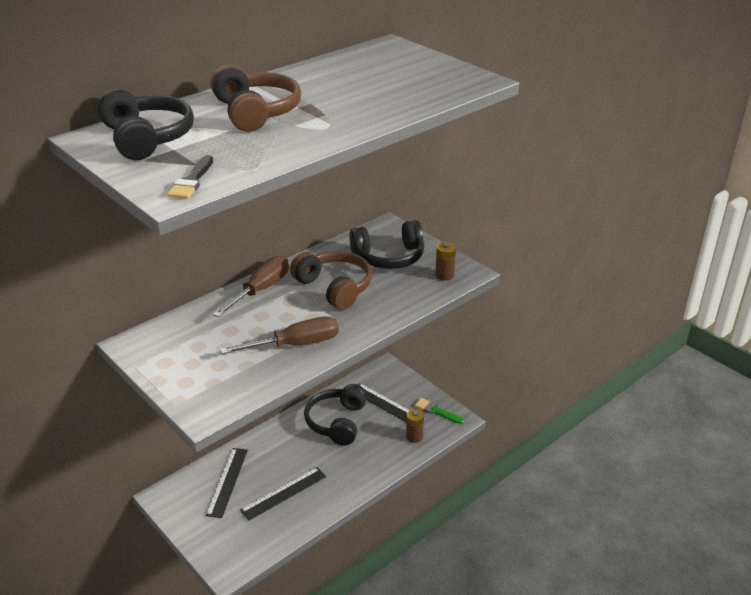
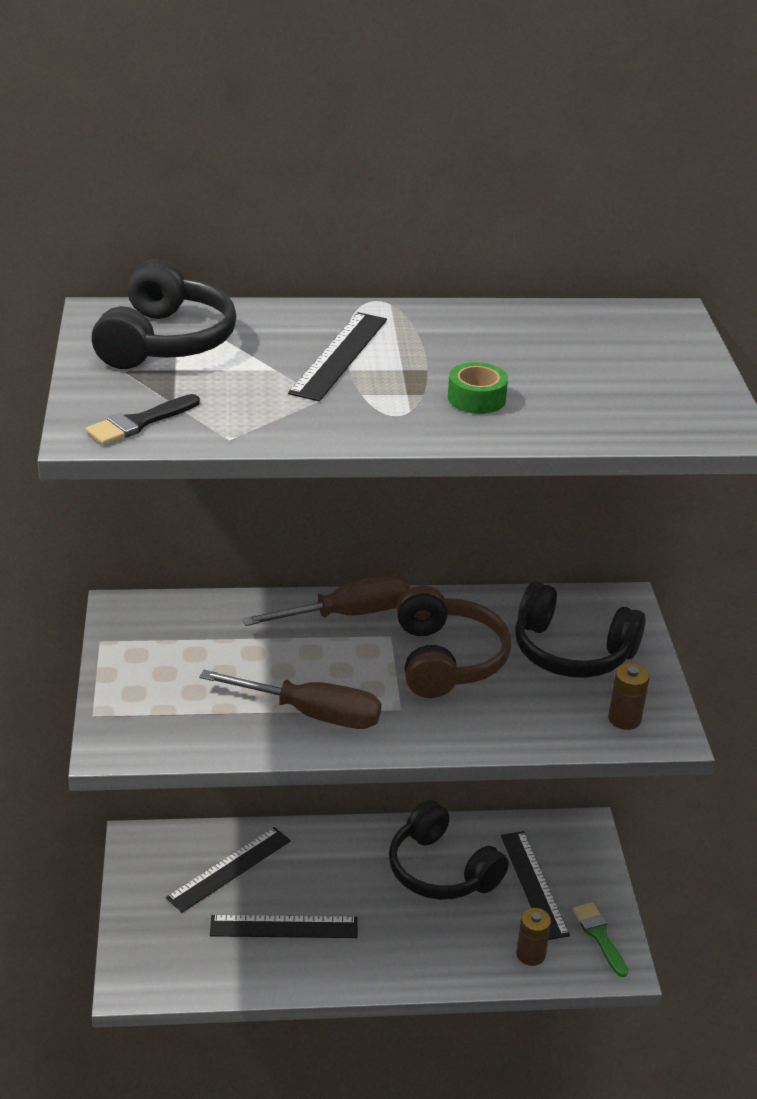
camera: 35 degrees right, 0 degrees up
brown headphones [211,65,301,132] -> black ruler [288,312,387,401]
black headphones [304,384,367,446] -> black headphones turned 90 degrees counterclockwise [389,800,509,900]
none -> green tape [448,362,508,414]

